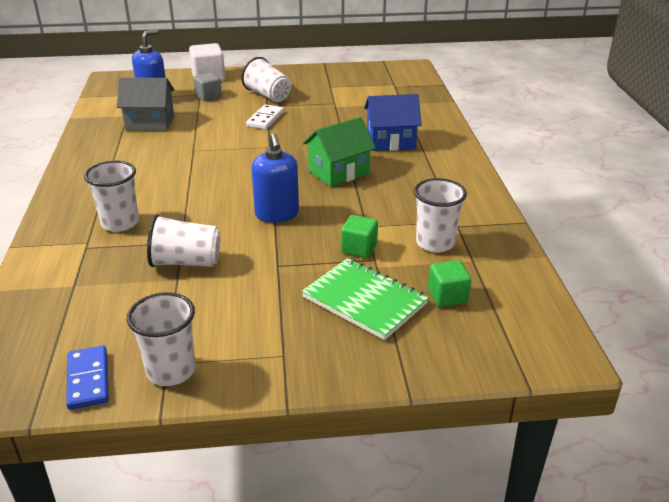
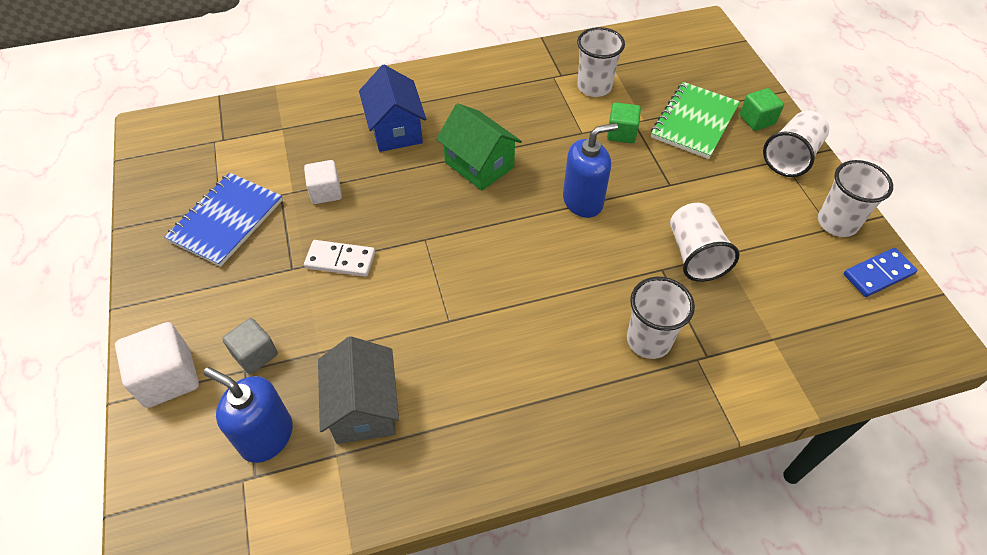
camera: 100 degrees left, 20 degrees up
white cup [241,57,291,102] -> white cup moved to [763,111,829,177]
green cube [428,260,471,307] -> green cube moved to [740,88,784,131]
none -> blue notebook [164,172,282,267]
none -> white cube [304,160,342,204]

